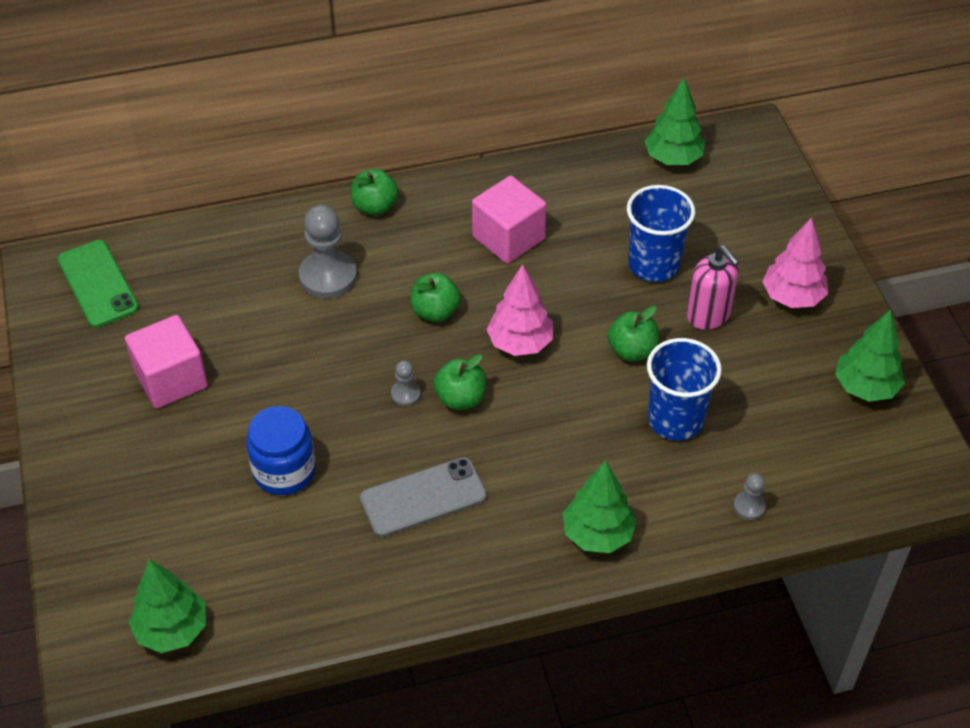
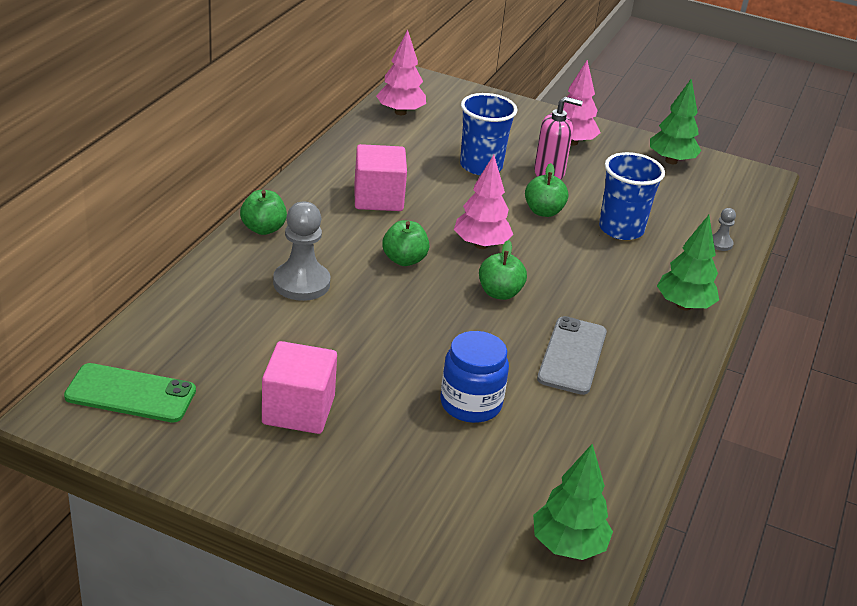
camera: 55 degrees left, 15 degrees down
grey pawn [391,360,421,406] -> none
green tree [645,78,705,165] -> pink tree [376,30,426,115]

